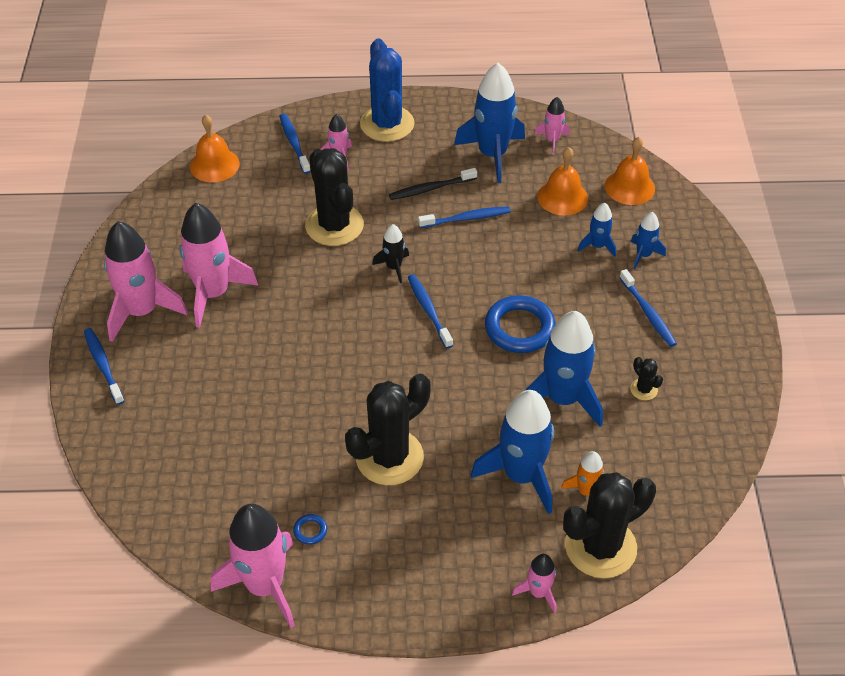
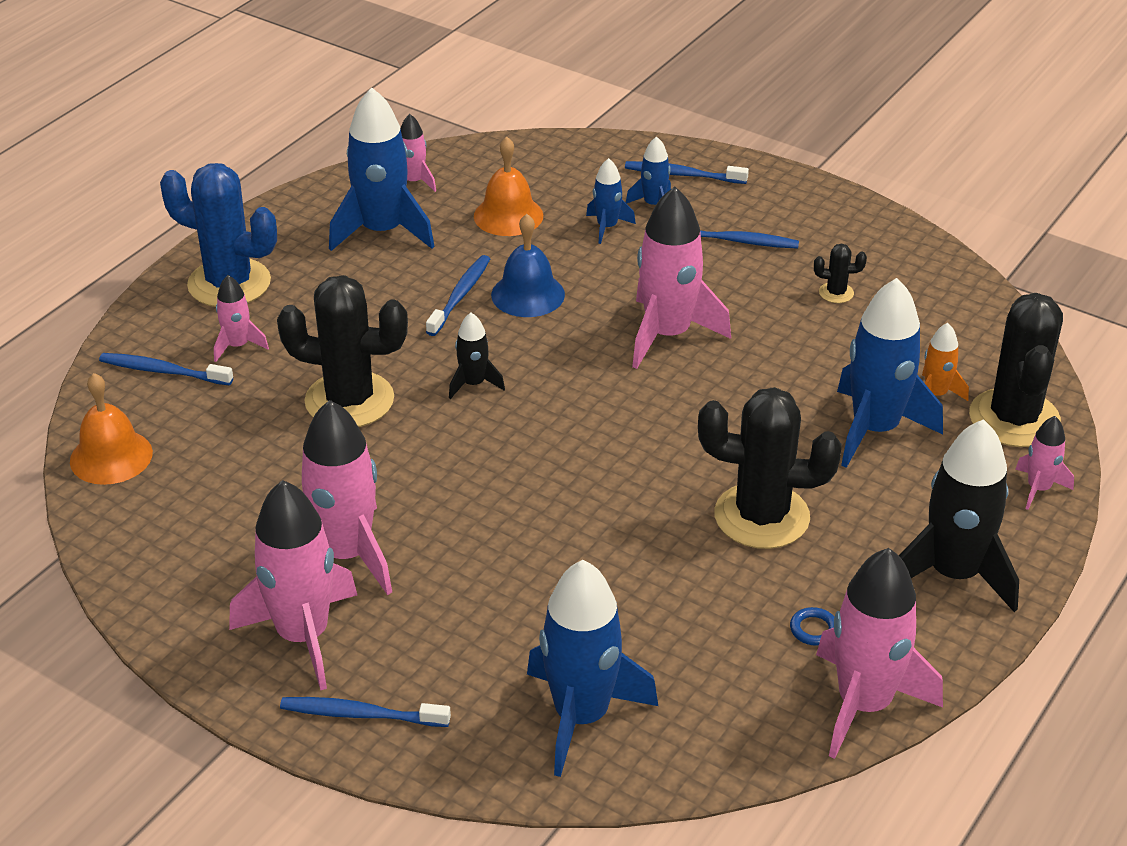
camera: 55 degrees left, 10 degrees down
black cactus [345,374,431,485] -> black cactus turned 75 degrees counterclockwise [698,387,842,549]
black toothbrush [389,168,477,200] -> none
blue toothbrush [408,274,453,348] -> blue toothbrush moved to [625,161,749,184]
blue ring [485,295,556,353] -> pink rocket [632,186,731,369]
blue rocket [524,311,603,427] -> blue rocket moved to [527,560,658,777]
orange bell [605,137,655,205] -> none
none -> blue bell [491,214,565,317]
none -> black rocket [899,419,1019,612]

